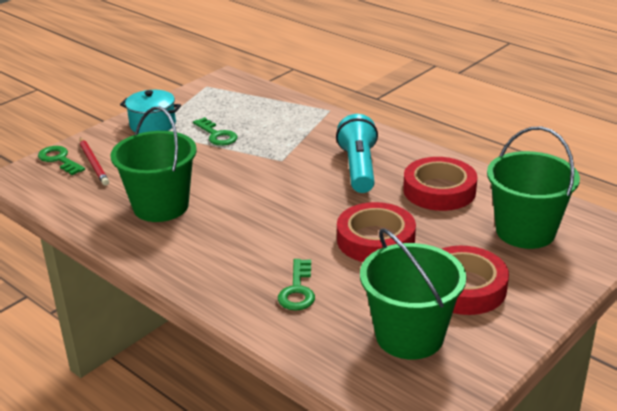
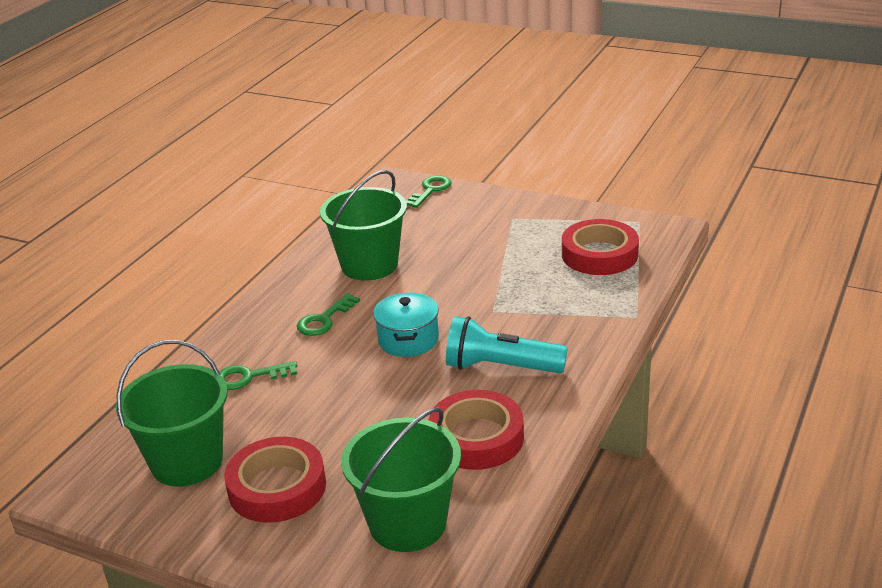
camera: 75 degrees right, 0 degrees up
red pencil [79,138,109,186] -> none
turquoise pot [120,90,181,134] -> turquoise pot moved to [373,293,439,357]
green key [193,117,237,146] -> green key moved to [297,293,360,336]
turquoise flashlight [336,114,378,193] -> turquoise flashlight turned 150 degrees counterclockwise [446,316,568,373]
red tape [337,202,416,262] -> red tape moved to [562,219,639,275]

